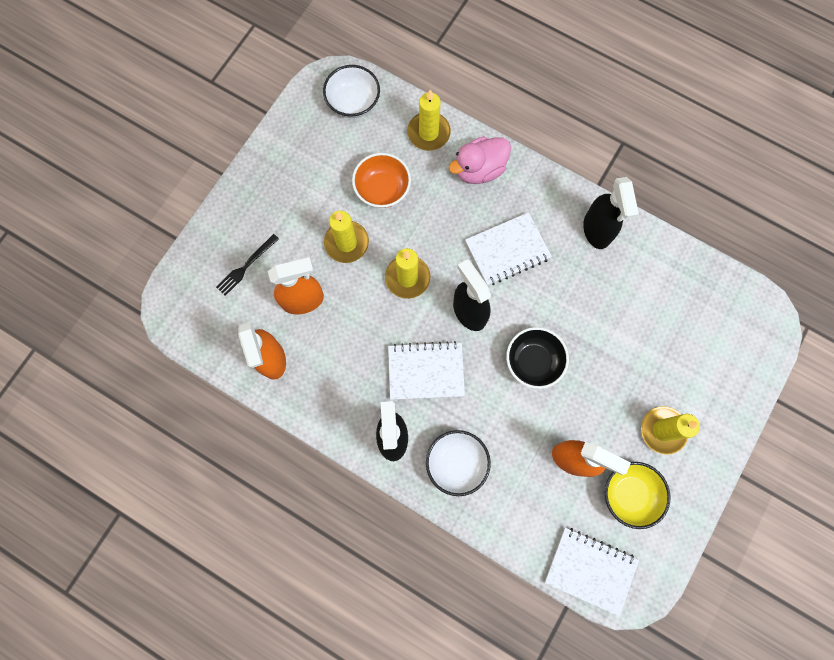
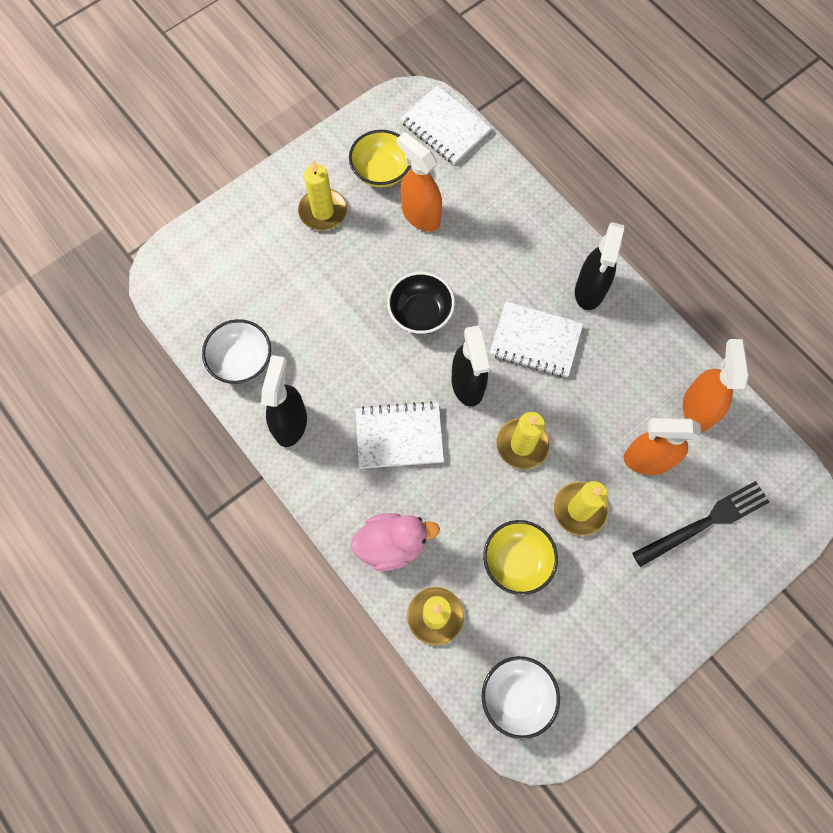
camera: 160 degrees left, 5 degrees down
black fork [216,234,279,296] -> black fork [632,481,770,567], size x1.57
orange bowl [352,153,411,208] -> yellow bowl [483,520,558,595]
white bowl [426,430,491,496] -> white bowl moved to [202,319,271,384]

